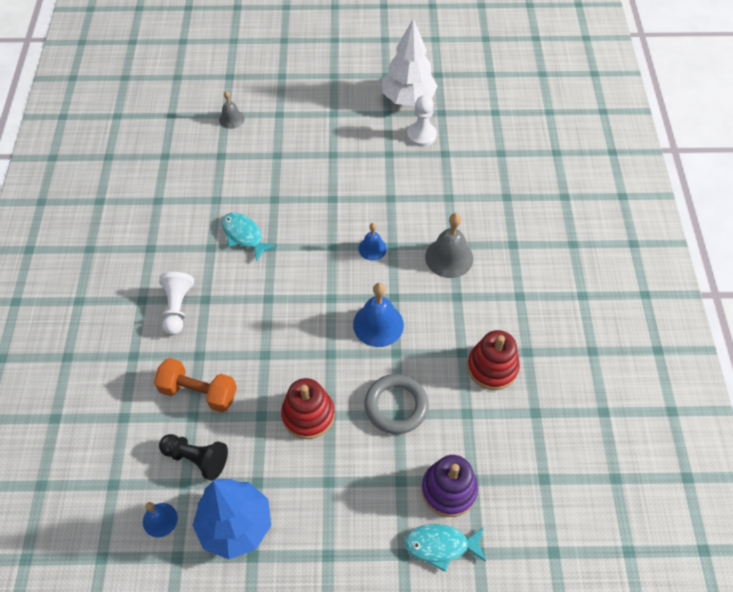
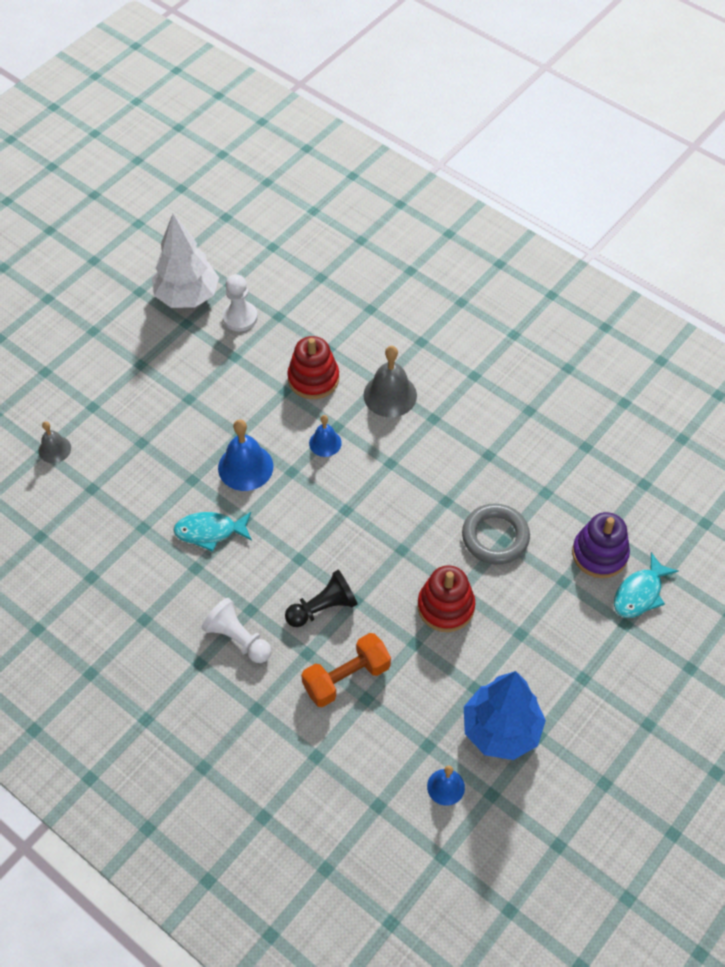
camera: 50 degrees left, 0 degrees up
black pawn [159,434,228,481] -> black pawn moved to [285,570,358,627]
blue bell [353,283,404,347] -> blue bell moved to [218,419,273,491]
red stacking toy [467,330,520,390] -> red stacking toy moved to [287,336,339,399]

